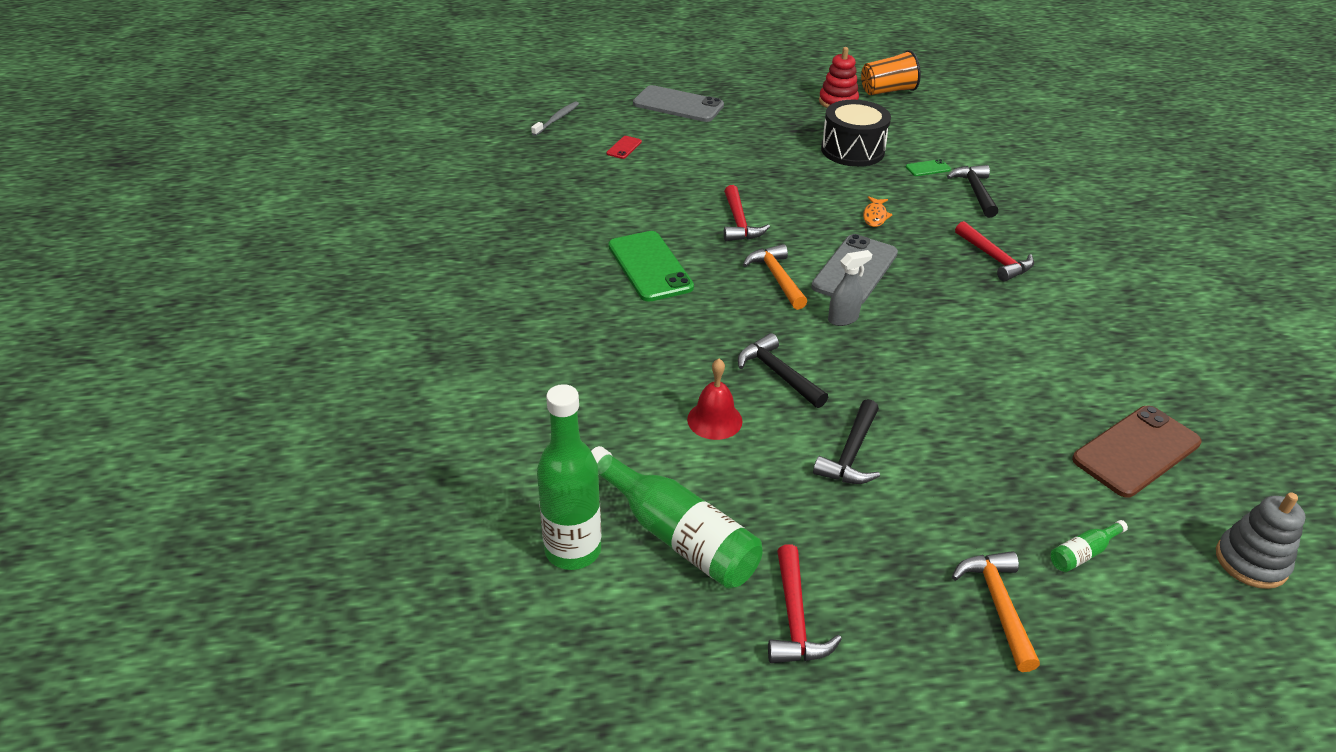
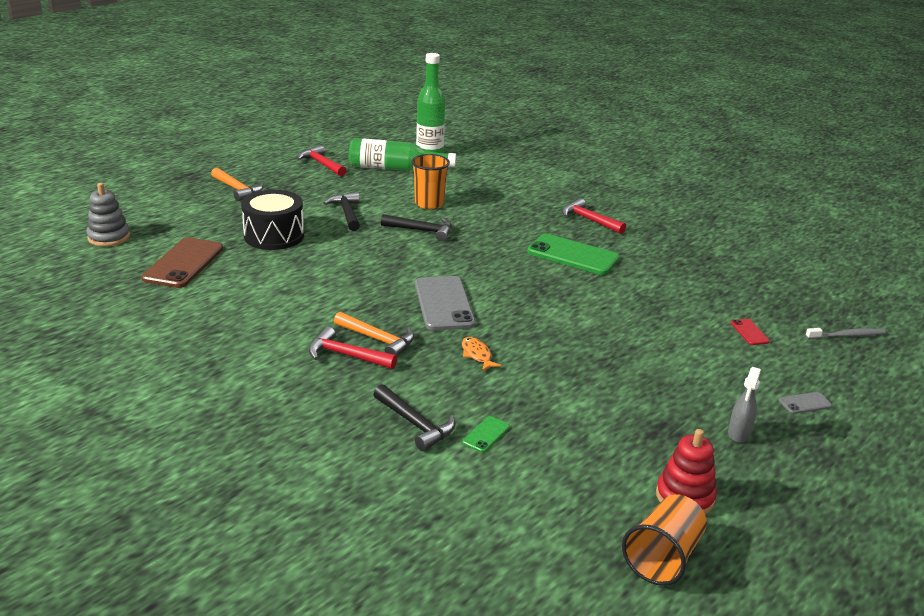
camera: 140 degrees right, 10 degrees down
grey toothbrush [531,101,579,136] -> grey toothbrush turned 90 degrees counterclockwise [805,328,886,339]
grey phone [633,85,724,122] -> grey phone [779,392,832,414], size x0.45
red bell [687,359,742,440] -> orange cup [411,154,450,209]
red hammer [724,185,770,241] -> red hammer moved to [562,198,626,234]
orange hammer [743,244,807,310] -> orange hammer moved to [334,312,414,356]
black drum [821,100,891,167] -> black drum moved to [241,190,304,250]
grey spray bottle [828,250,872,326] -> grey spray bottle moved to [728,367,761,443]
green bottle [1050,520,1128,572] -> none

